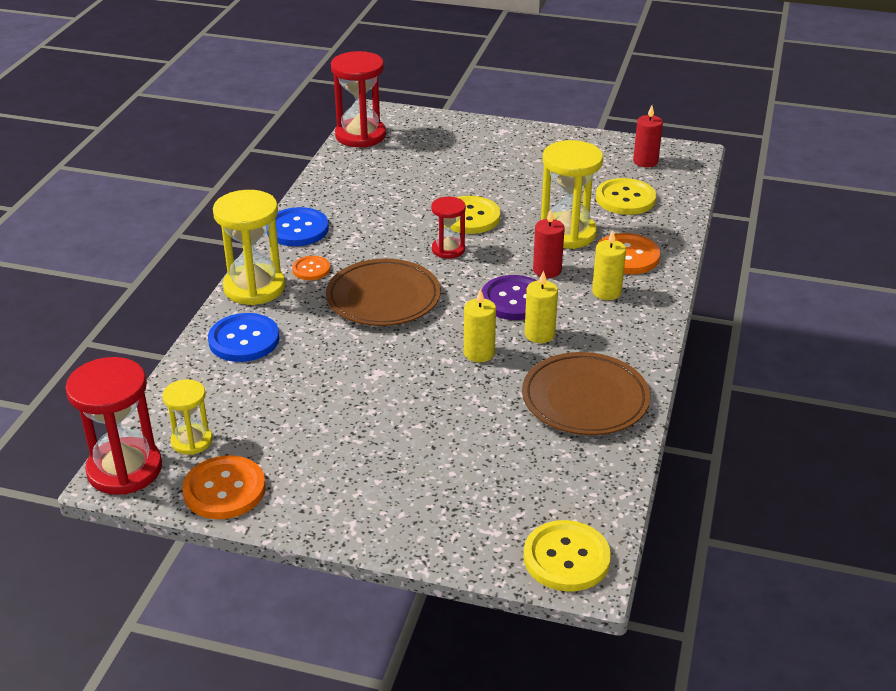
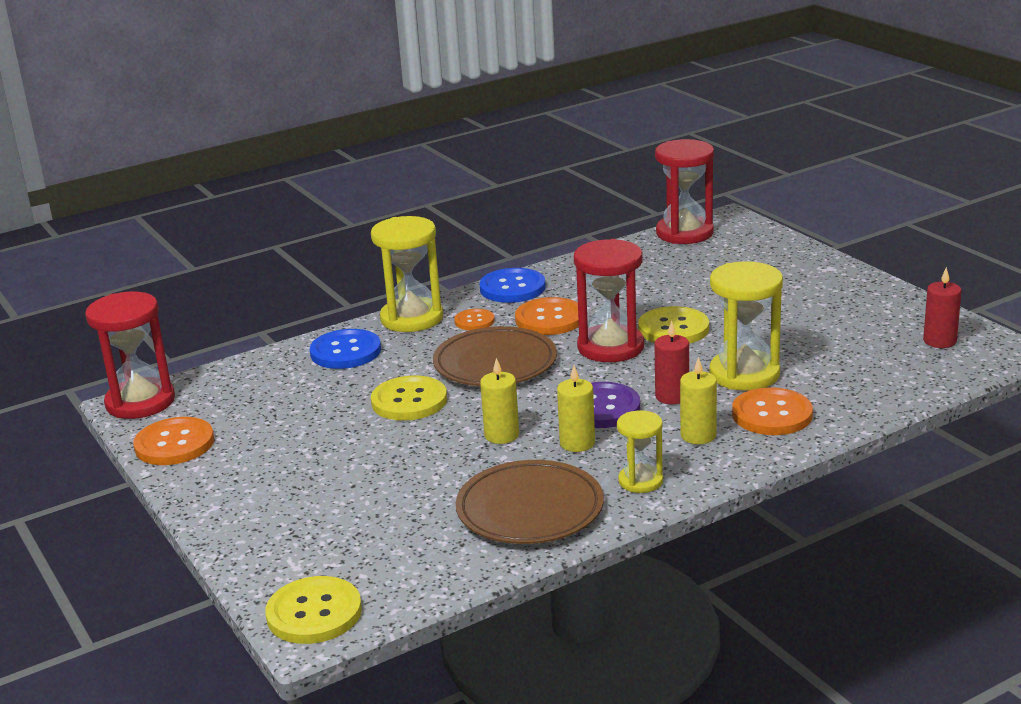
camera: 45 degrees right, 10 degrees down
yellow hourglass [162,379,213,455] -> yellow hourglass moved to [617,410,663,493]
red hourglass [431,196,466,259] -> red hourglass [574,239,644,362], size x1.76
yellow button [596,178,656,215] -> yellow button moved to [371,375,447,421]
none -> orange button [515,297,579,335]

